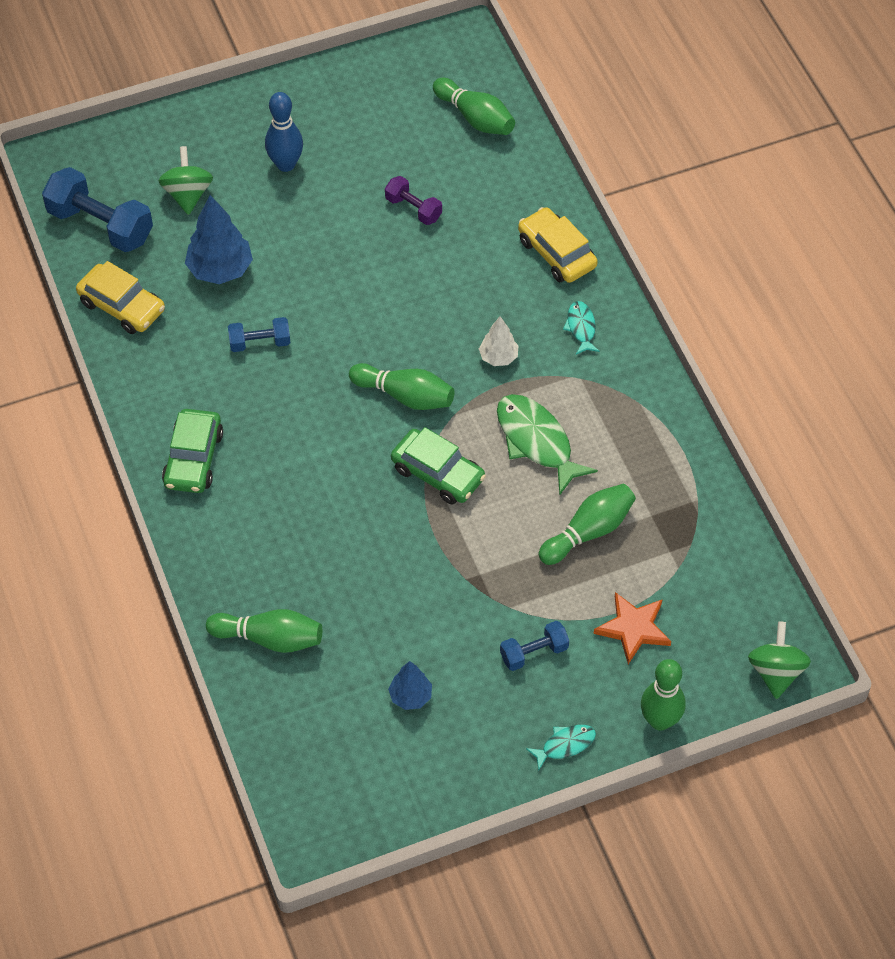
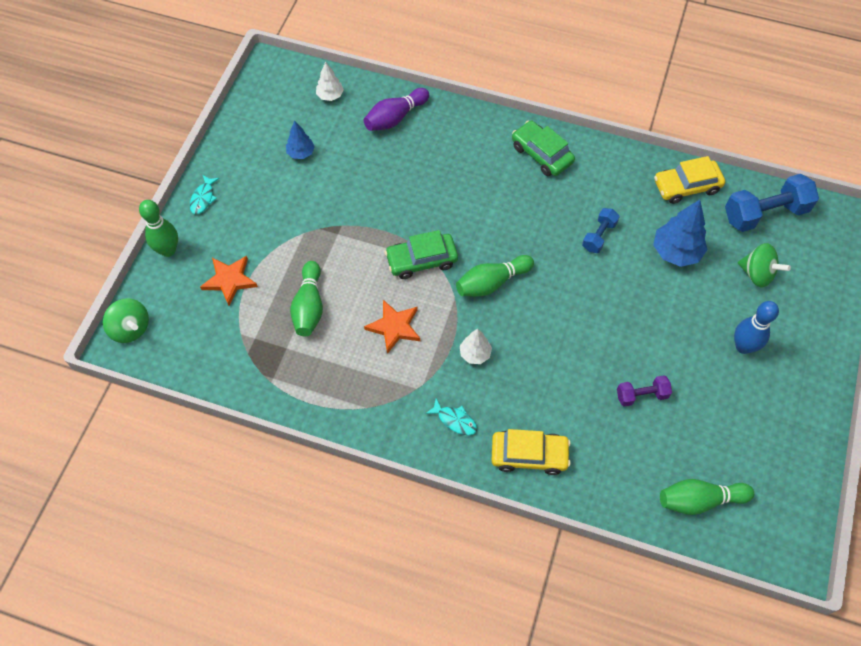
camera: 130 degrees right, 5 degrees up
green bowling pin [206,609,322,653] -> purple bowling pin [364,88,429,131]
green fish [497,394,598,495] -> orange star [364,300,420,354]
blue dumbbell [500,621,569,671] -> none
none -> white tree [316,62,344,101]

